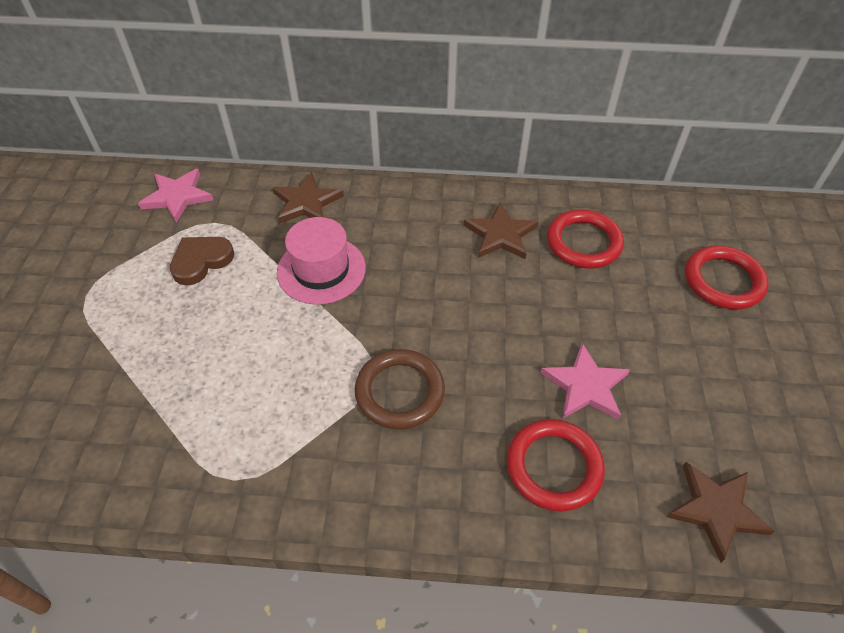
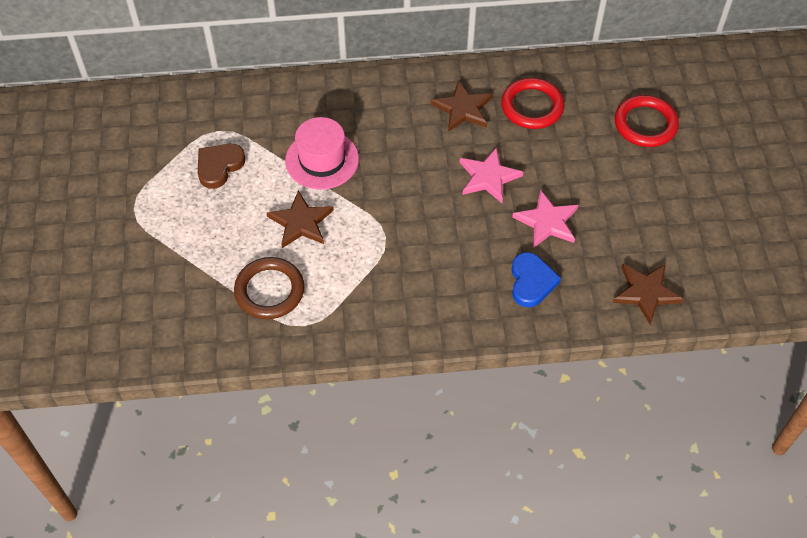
camera: 10 degrees left, 5 degrees up
pink star [138,169,213,223] -> pink star moved to [460,147,523,203]
brown star [273,172,344,224] -> brown star moved to [266,190,334,248]
brown ring [355,349,445,429] -> brown ring moved to [234,257,305,319]
red ring [507,419,605,511] -> blue heart [511,252,561,308]

